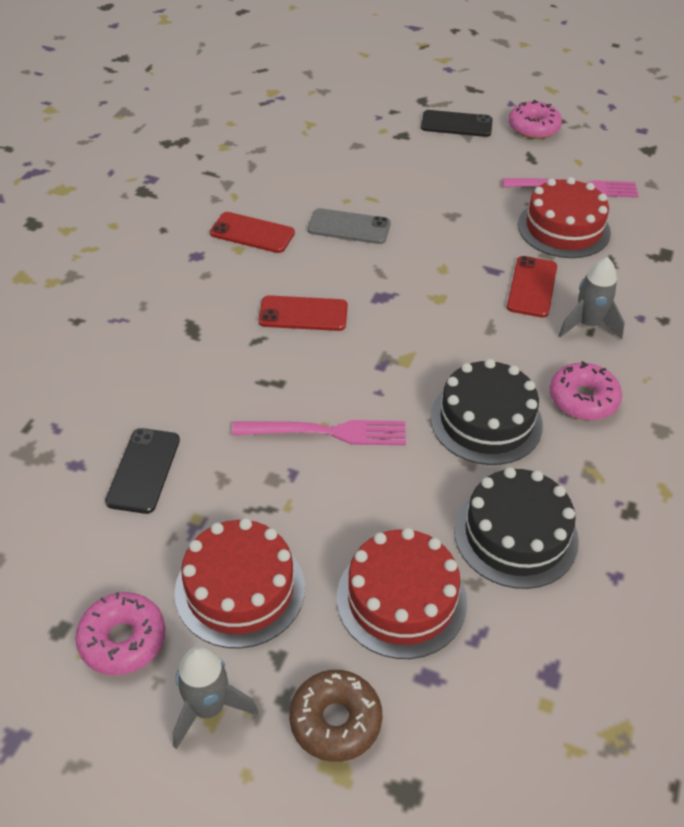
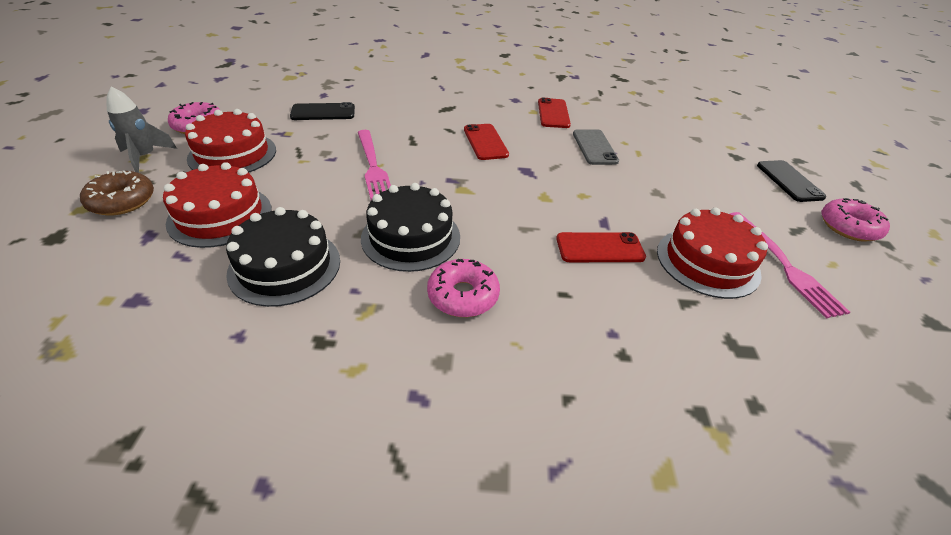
camera: 70 degrees right, 5 degrees down
grey rocket [558,257,625,340] -> none

